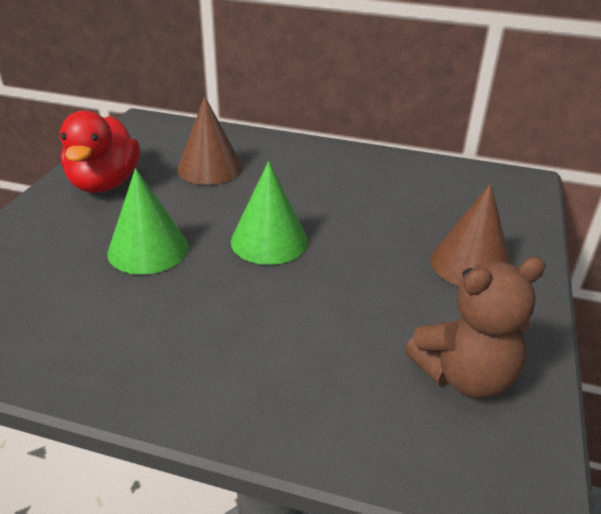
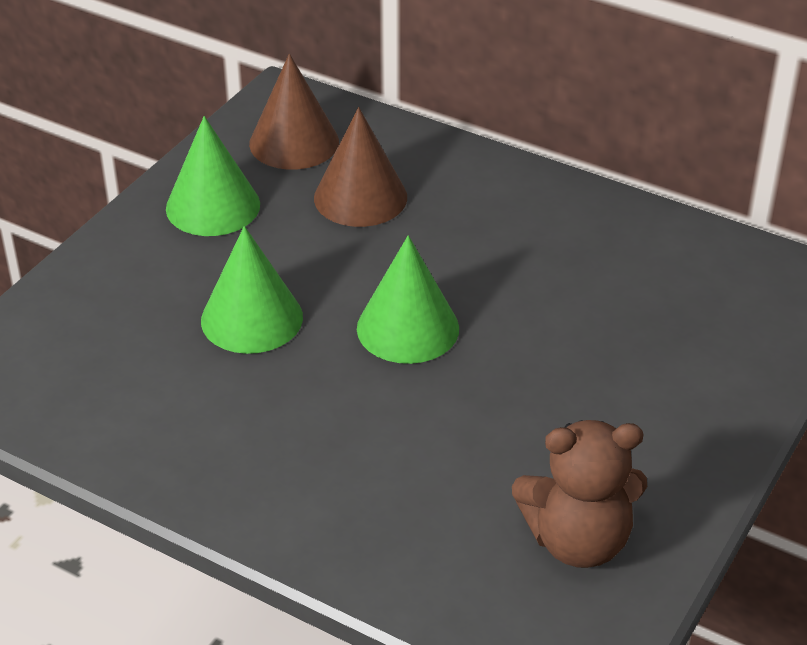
camera: 15 degrees right, 5 degrees up
red duck [60,110,140,193] -> green cone [166,116,260,236]
brown cone [431,183,511,286] -> brown cone moved to [249,54,339,170]

